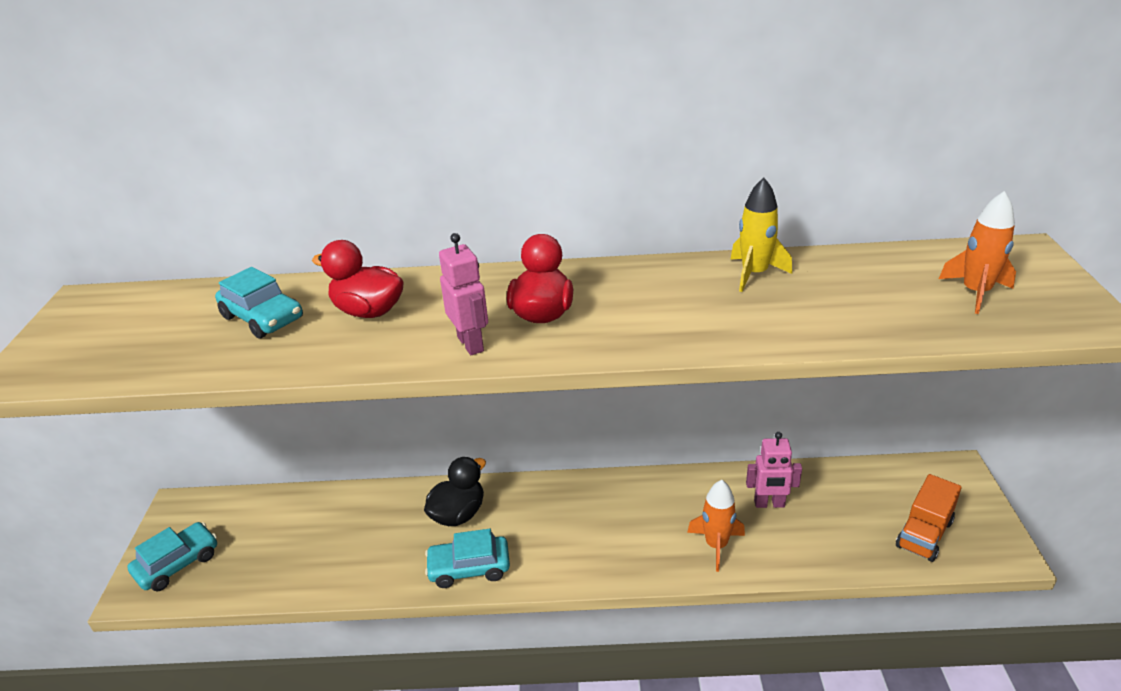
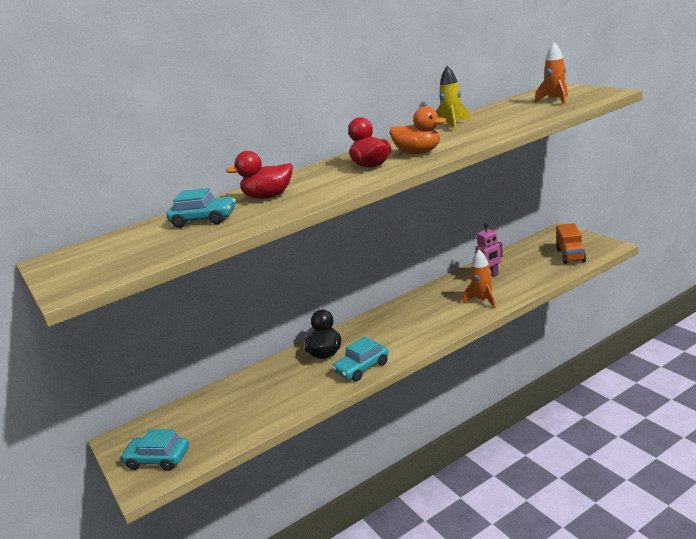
camera: 30 degrees left, 10 degrees down
turquoise car [127,522,217,591] -> turquoise car turned 90 degrees counterclockwise [120,429,189,471]
pink robot [439,233,488,355] -> none
none -> orange duck [390,106,447,154]

